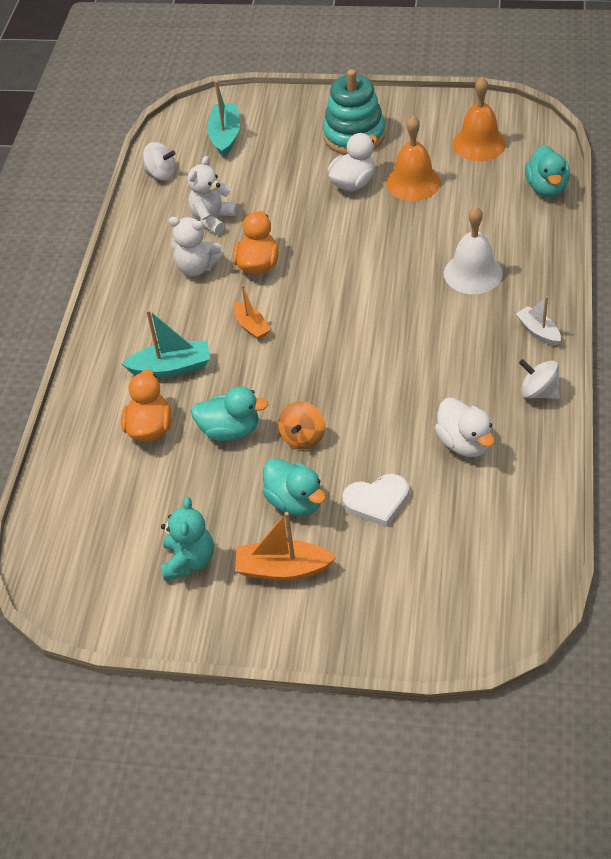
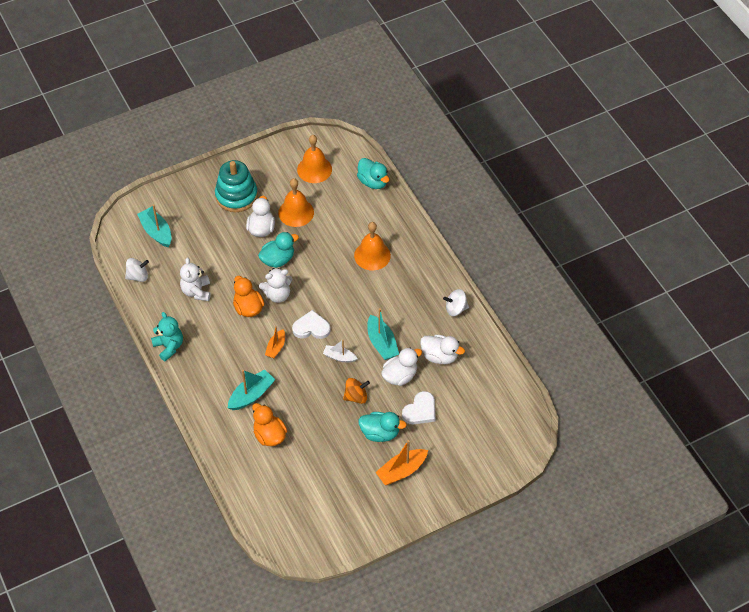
camera: 40 degrees left, 5 degrees up
turquoise teddy bear [161,497,214,581] -> turquoise teddy bear moved to [151,312,183,361]
white teddy bear [168,217,224,276] -> white teddy bear moved to [259,268,292,303]
turquoise duck [191,386,269,441] -> turquoise duck moved to [258,232,299,268]
orange boat [233,285,271,340] -> orange boat turned 90 degrees clockwise [265,326,285,358]
orange spinning top [278,401,325,449] -> orange spinning top turned 90 degrees counterclockwise [343,378,370,404]
white bell [444,207,503,294] -> orange bell [354,222,391,270]
white boat [516,296,561,346] -> white boat moved to [323,340,358,363]
none -> white heart [292,310,331,339]
none -> turquoise boat [367,308,399,360]
none -> white duck [381,347,422,386]

